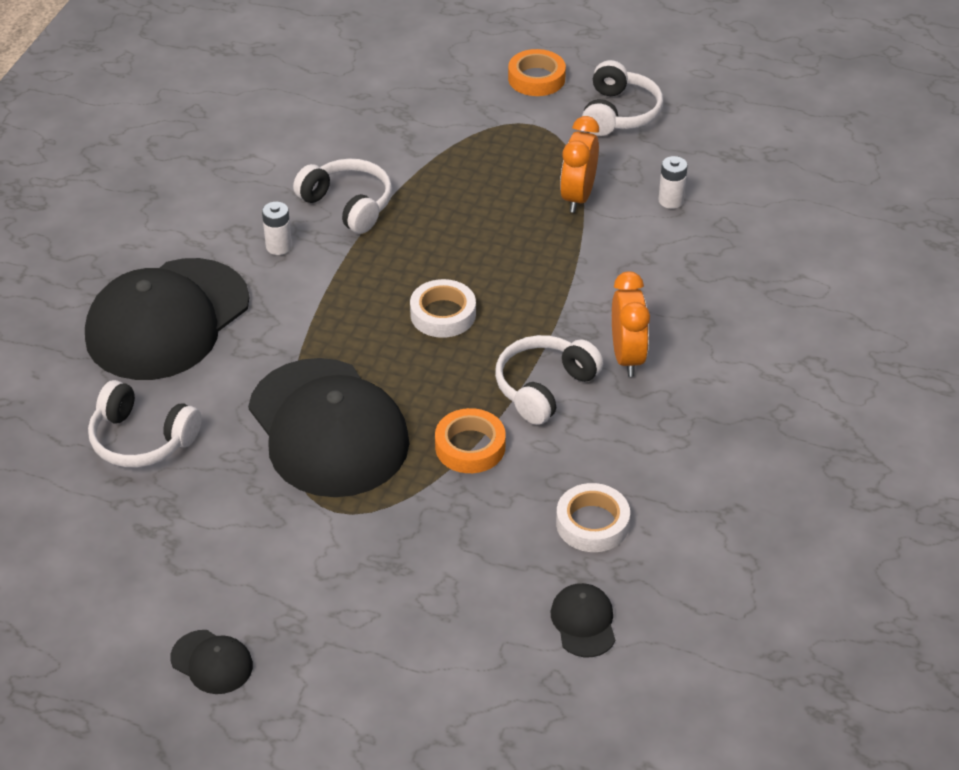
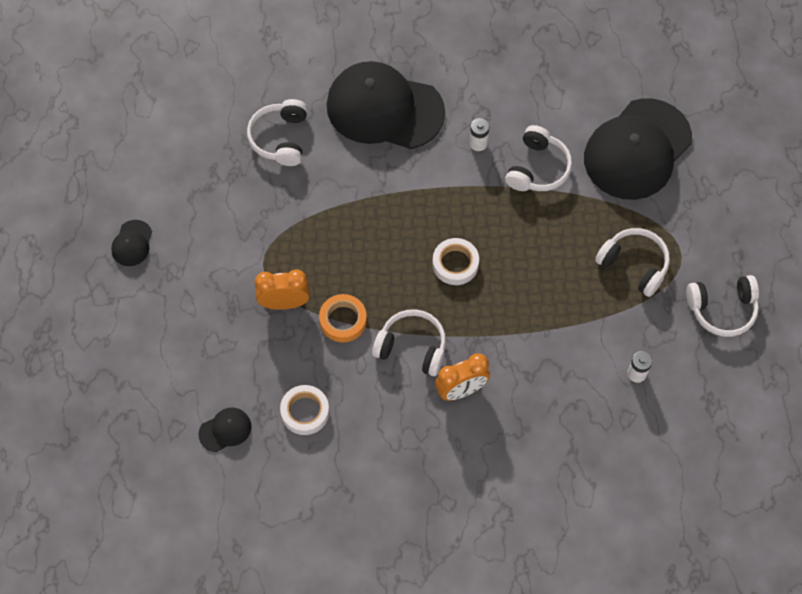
camera: 70 degrees right, 20 degrees up
black cap [248,358,409,497] -> black cap moved to [584,98,692,200]
orange tape [508,49,566,96] -> none
orange clock [560,116,599,213] -> orange clock moved to [255,270,310,310]
none -> white headphones [595,228,670,297]

